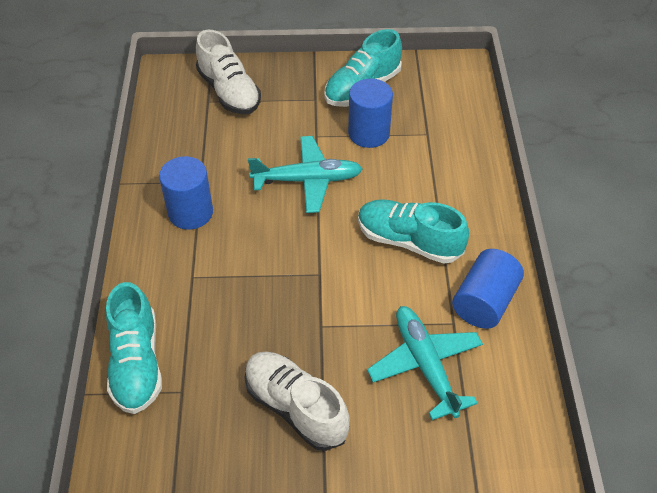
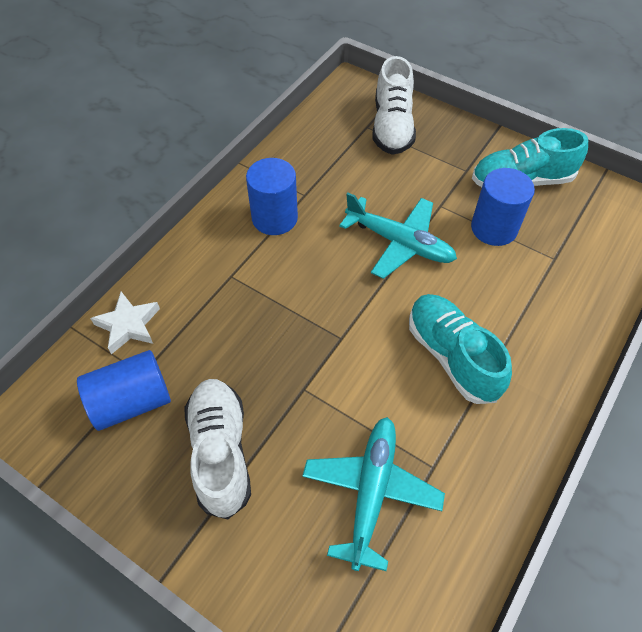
camera: 35 degrees right, 5 degrees up
turquoise shoe [106,282,162,414] -> white star [90,292,160,354]
blue cylinder [452,249,524,329] -> blue cylinder moved to [77,350,171,431]

